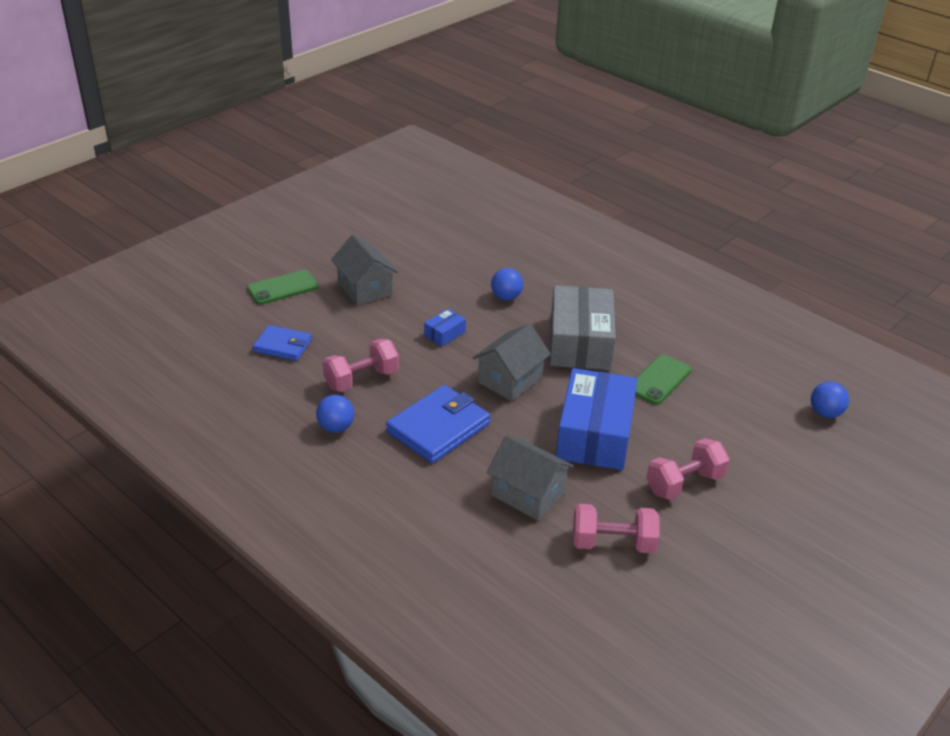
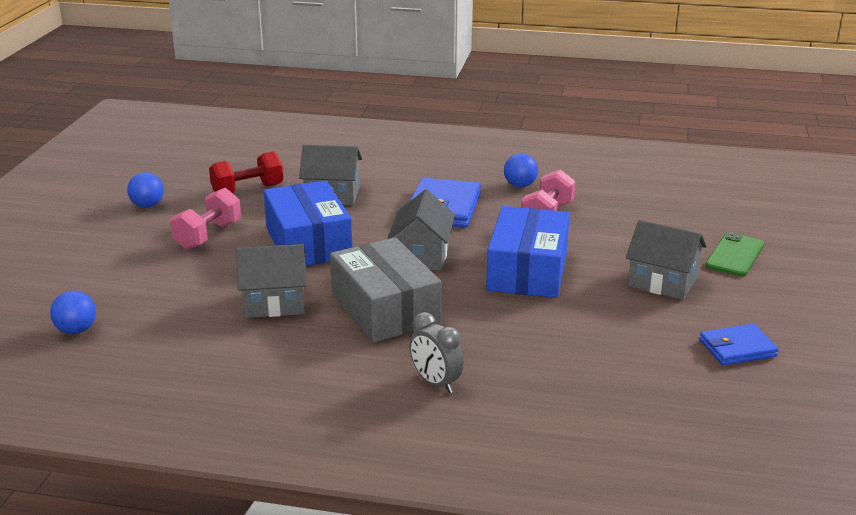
camera: 150 degrees right, 10 degrees down
blue wallet [253,325,312,361] -> blue wallet moved to [699,324,779,365]
blue box [424,309,466,346] -> blue box [486,206,570,298], size x2.38
blue ball [491,268,523,300] -> blue ball moved to [127,172,164,208]
pink dumbbell [573,504,660,553] -> red dumbbell [209,151,283,193]
green phone [635,355,692,405] -> grey house [236,244,307,318]
none -> grey clock [410,312,464,393]

